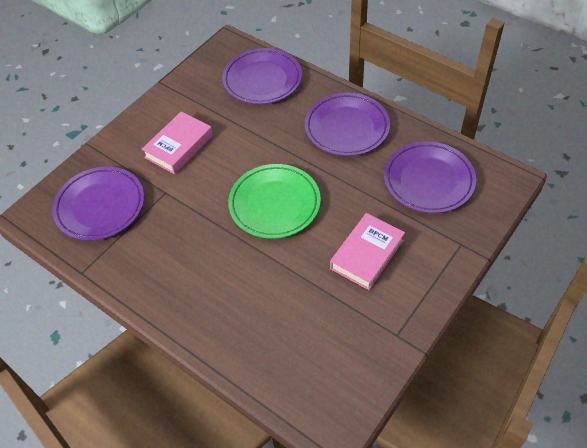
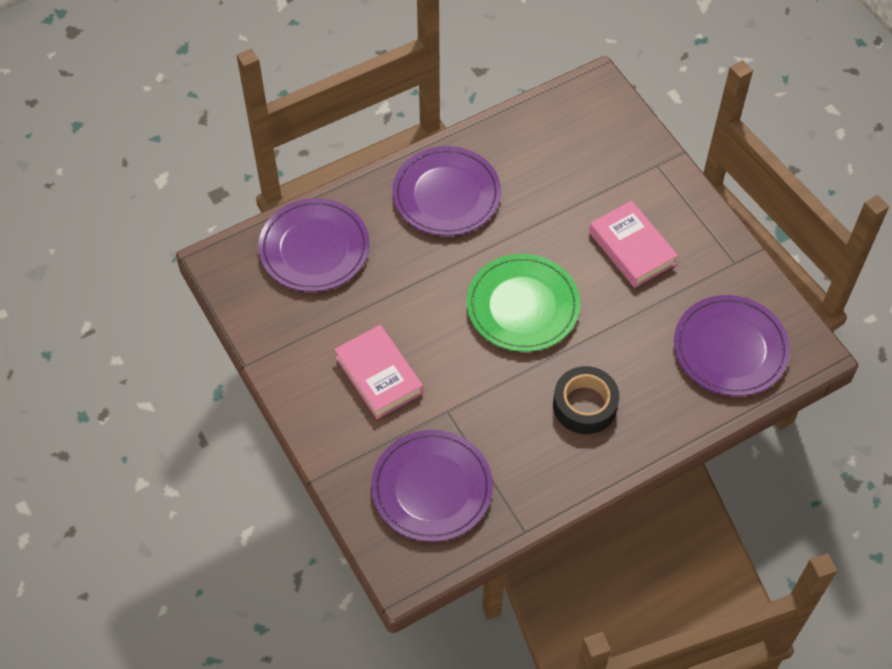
camera: 70 degrees left, 5 degrees up
purple plate [384,141,476,213] -> purple plate moved to [674,295,790,396]
none -> black tape [553,366,619,434]

